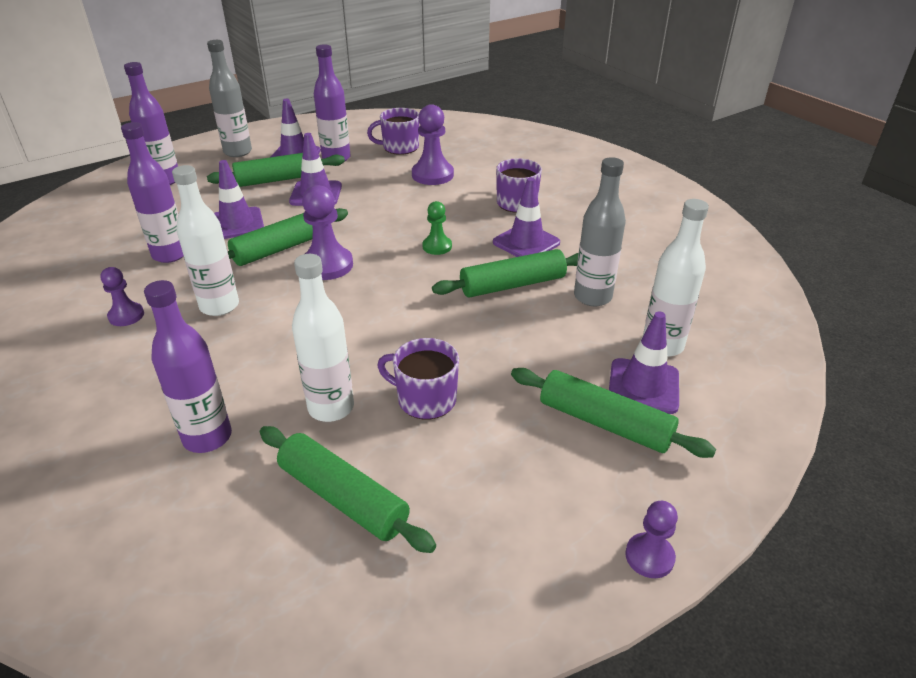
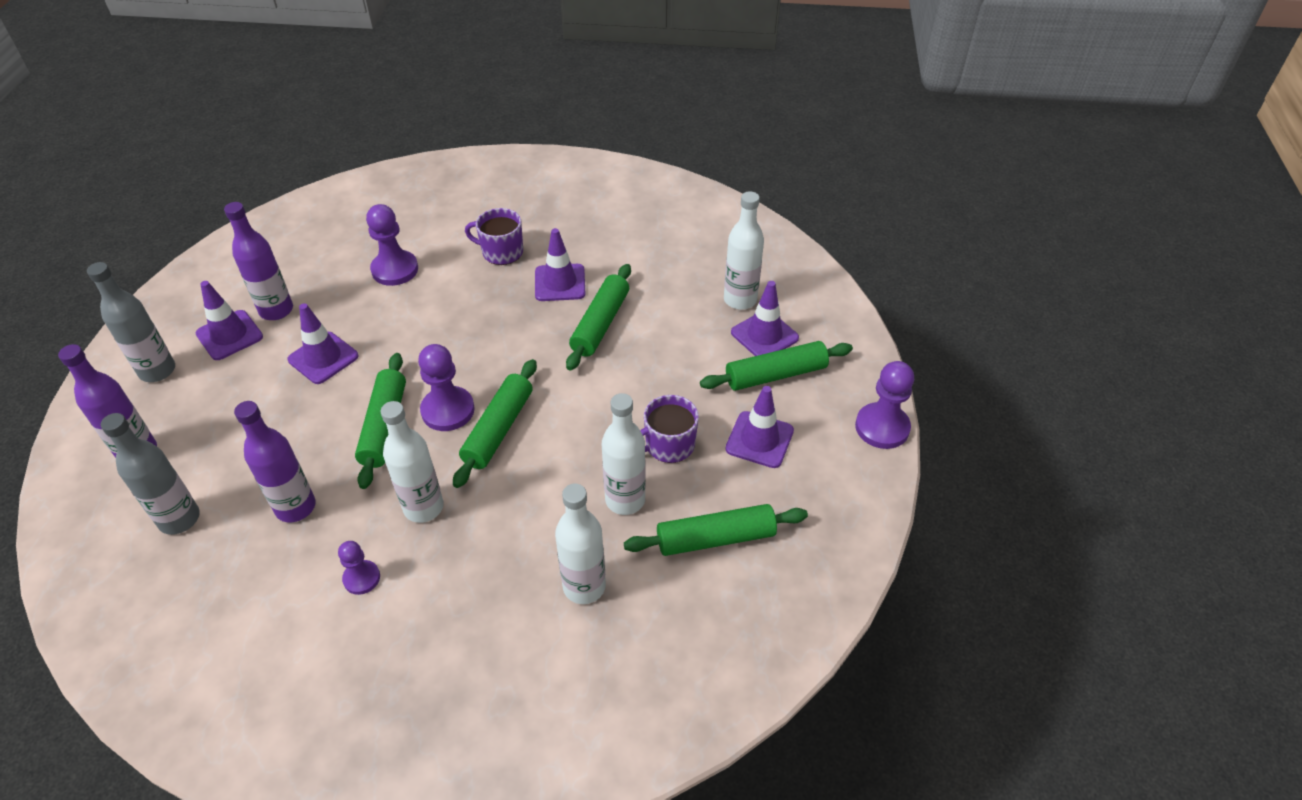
camera: 50 degrees left, 10 degrees up
purple bottle [144,280,232,453] -> white bottle [555,484,606,604]
green rolling pin [207,153,345,187] -> green rolling pin moved to [453,359,537,488]
purple traffic cone [214,160,264,239] -> purple traffic cone moved to [725,386,794,468]
purple mug [367,108,419,155] -> none
green pawn [422,201,452,255] -> none
grey bottle [574,157,626,306] -> grey bottle moved to [101,413,200,535]
purple pawn [625,501,678,578] -> purple pawn [855,361,914,449], size x1.68

